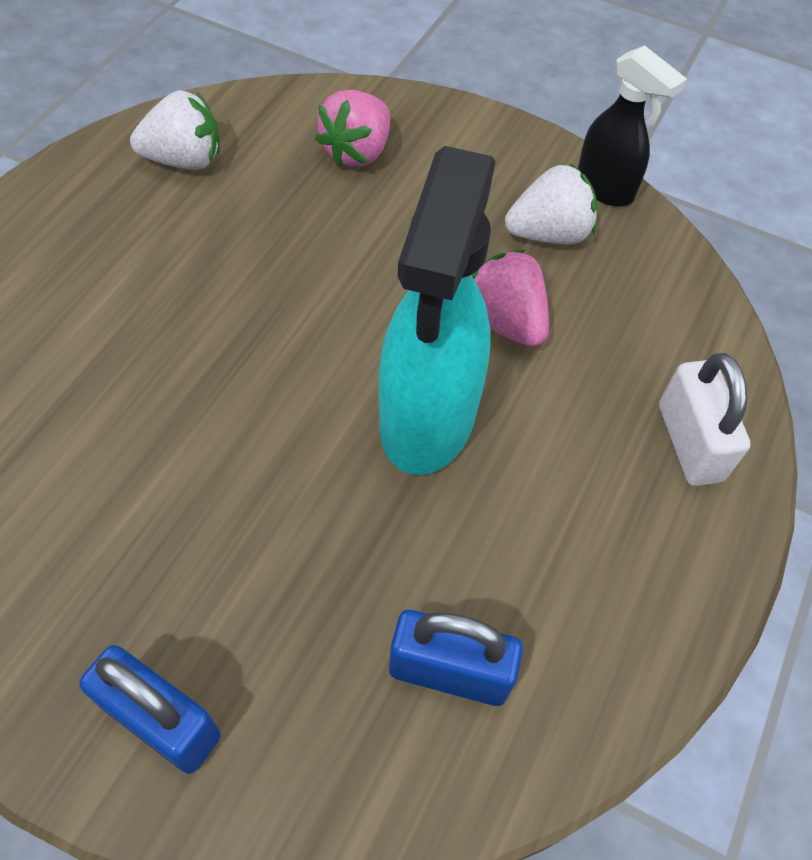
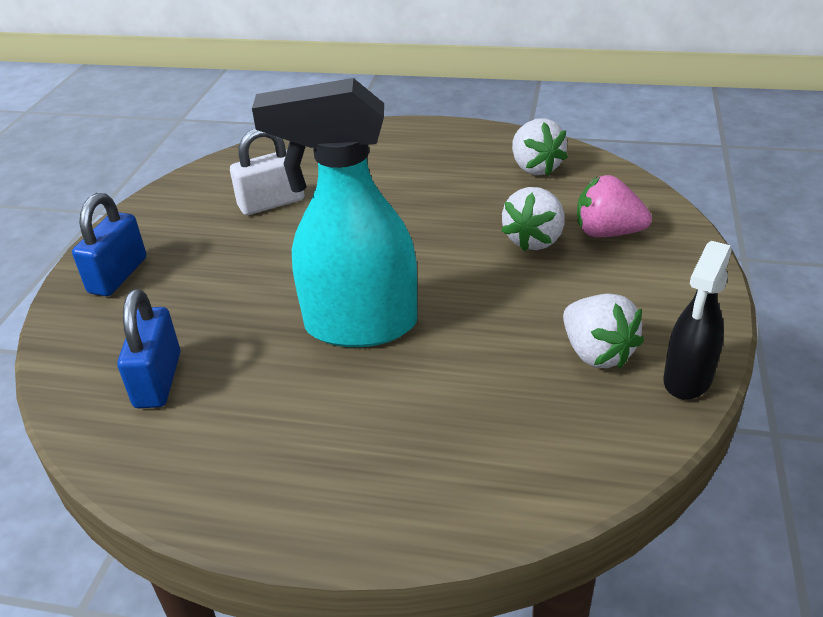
camera: 80 degrees right, 20 degrees down
pink strawberry [472,250,549,347] -> none
white padlock [659,353,751,486] -> white padlock moved to [230,128,304,215]
none -> white strawberry [501,187,565,251]

